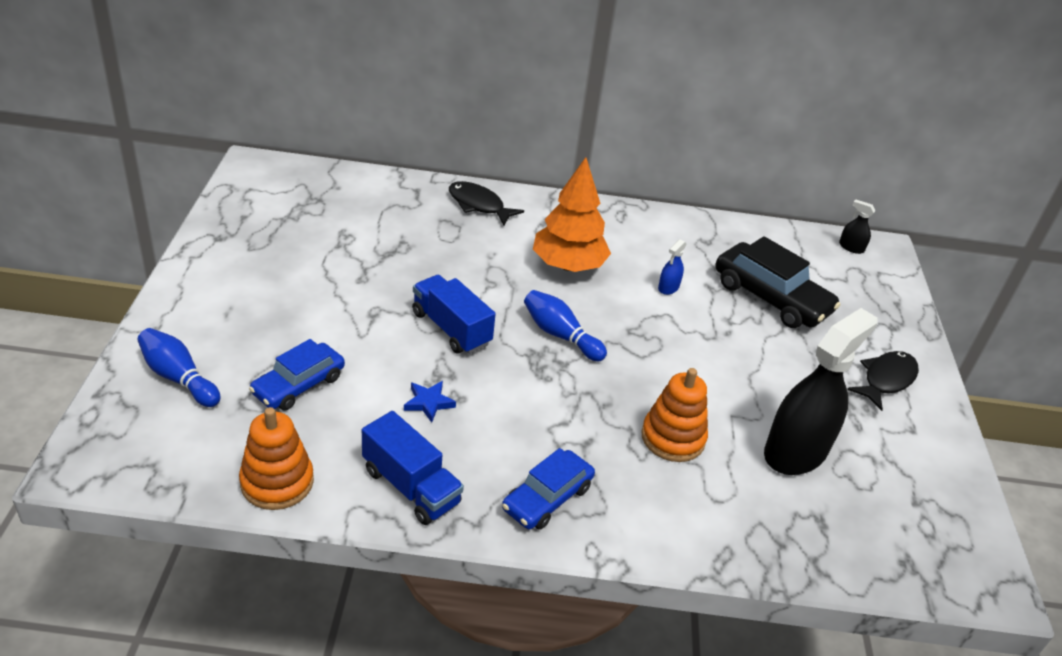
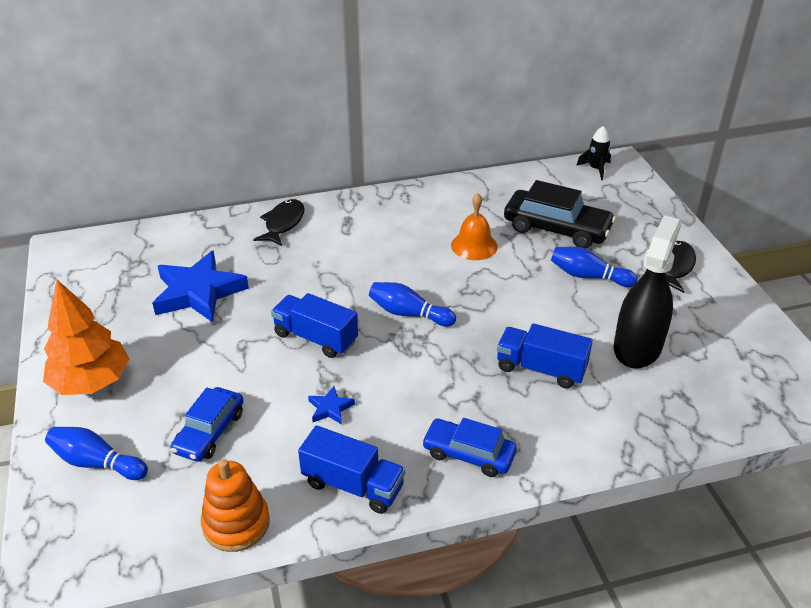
camera: 15 degrees left, 0 degrees up
black fish [449,181,524,225] -> black fish turned 90 degrees clockwise [253,199,305,246]
blue car [502,448,595,530] -> blue car turned 90 degrees clockwise [422,418,517,477]
orange tree [533,157,611,272] -> orange tree moved to [43,280,130,395]
orange stacking toy [641,368,708,462] -> blue truck [497,323,593,389]
blue spray bottle [658,239,686,295] -> orange bell [451,193,498,260]
black spray bottle [839,200,875,254] -> black rocket [576,126,611,180]
none -> blue star [152,251,249,323]
none -> blue bowling pin [551,247,637,287]

